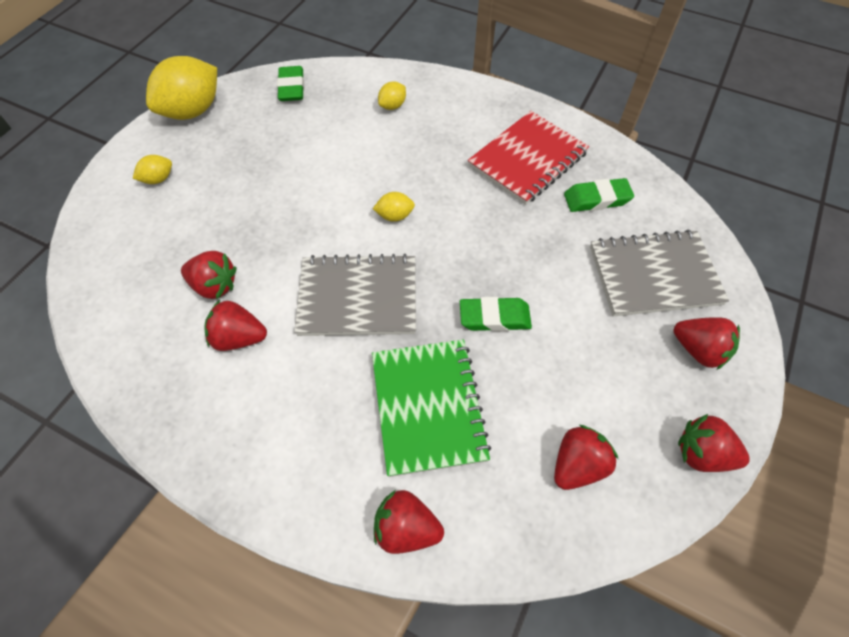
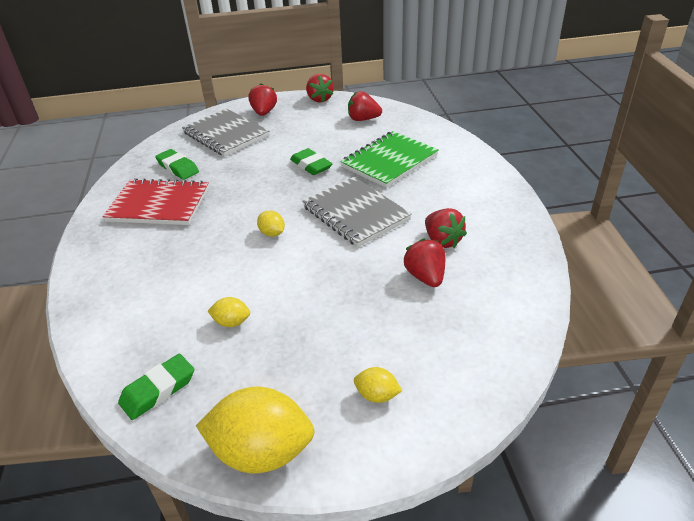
camera: 125 degrees left, 20 degrees down
red strawberry [374,490,444,554] -> none
yellow lemon [378,82,406,110] -> yellow lemon moved to [208,297,250,327]

